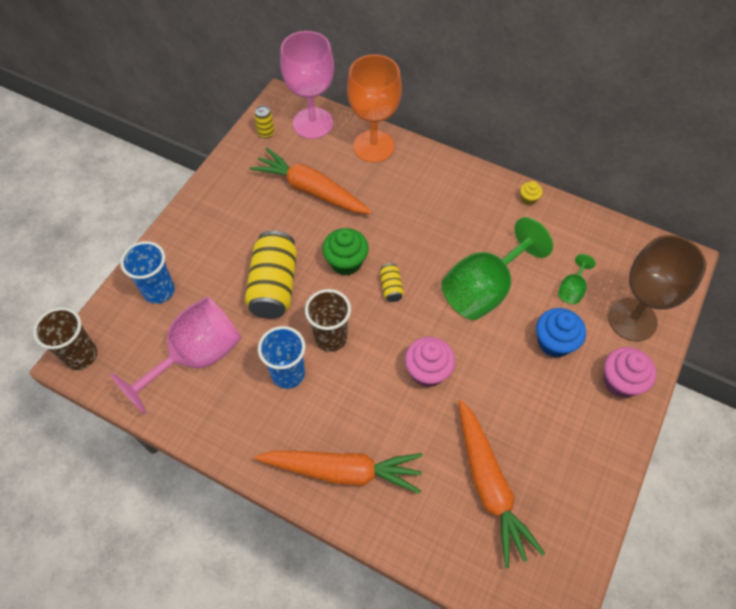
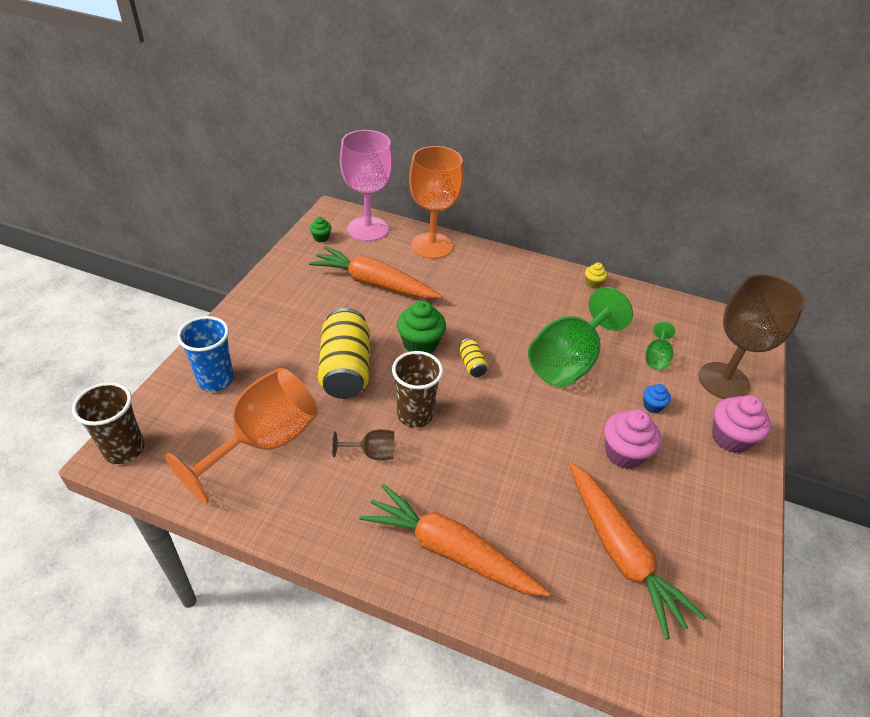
camera: 10 degrees left, 15 degrees down
pink goblet [110,297,242,415] -> orange goblet [165,368,318,504]
yellow can [254,105,274,138] -> green cupcake [310,217,331,243]
orange carrot [254,451,423,494] -> orange carrot turned 150 degrees counterclockwise [359,484,550,597]
blue cup [258,326,305,389] -> brown goblet [332,429,394,460]
pink cupcake [405,337,455,387] -> pink cupcake moved to [604,410,661,469]
blue cupcake [536,308,586,358] -> blue cupcake [643,384,671,413], size x0.52

